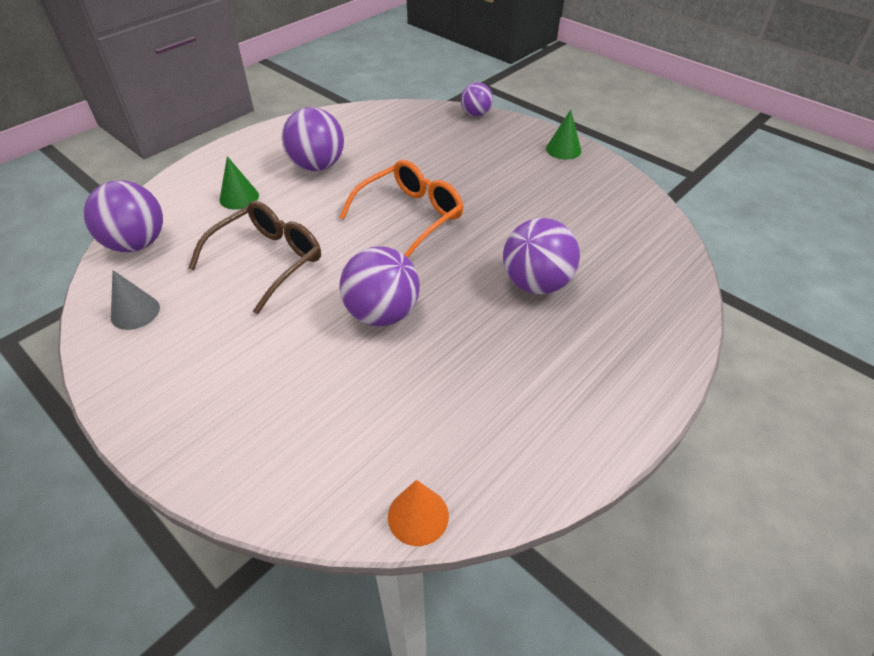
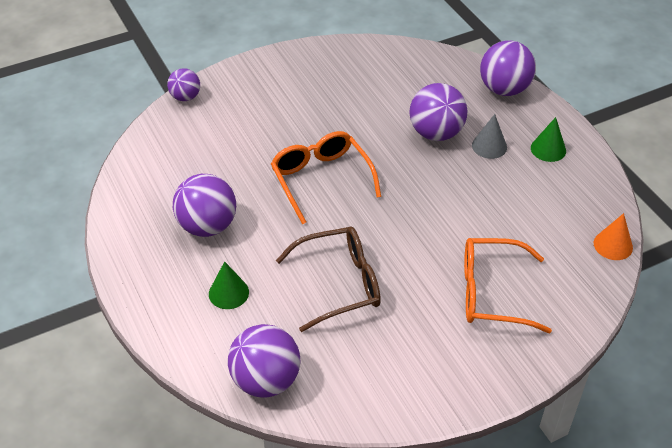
camera: 70 degrees left, 0 degrees up
grey cone [111,270,160,330] -> grey cone moved to [472,114,507,159]
brown glasses [188,201,321,314] -> brown glasses turned 105 degrees clockwise [276,227,381,332]
purple ball [340,246,420,326] -> purple ball moved to [480,40,536,96]
green cone [546,110,581,160] -> green cone moved to [531,117,566,162]
none -> orange glasses [464,238,552,333]

